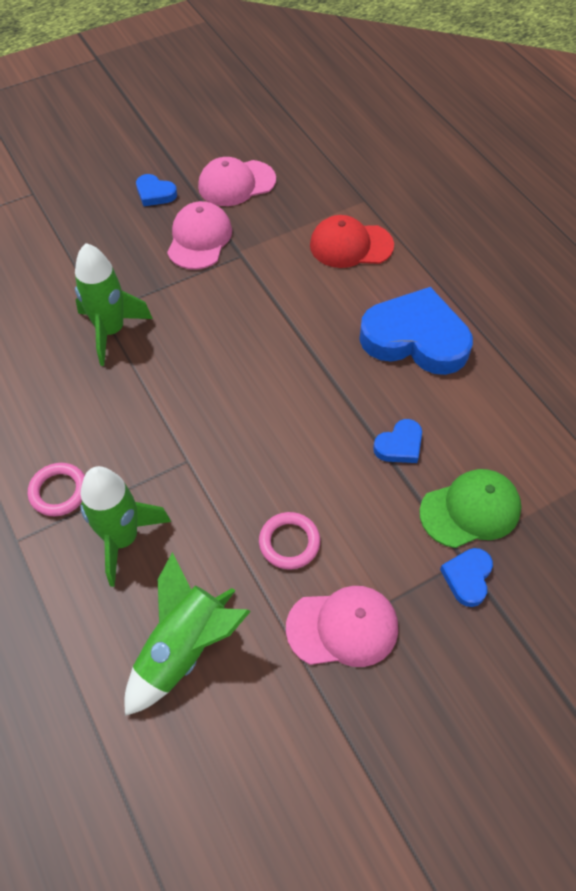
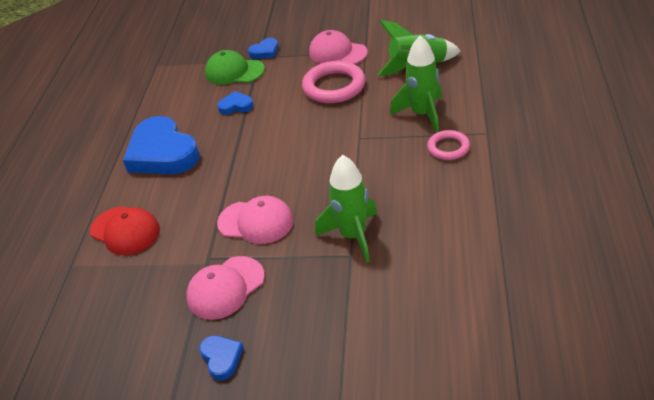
camera: 140 degrees left, 15 degrees down
pink cap [198,157,276,206] -> pink cap moved to [217,196,294,244]
pink ring [259,512,320,570] -> pink ring [302,61,365,103], size x1.71

